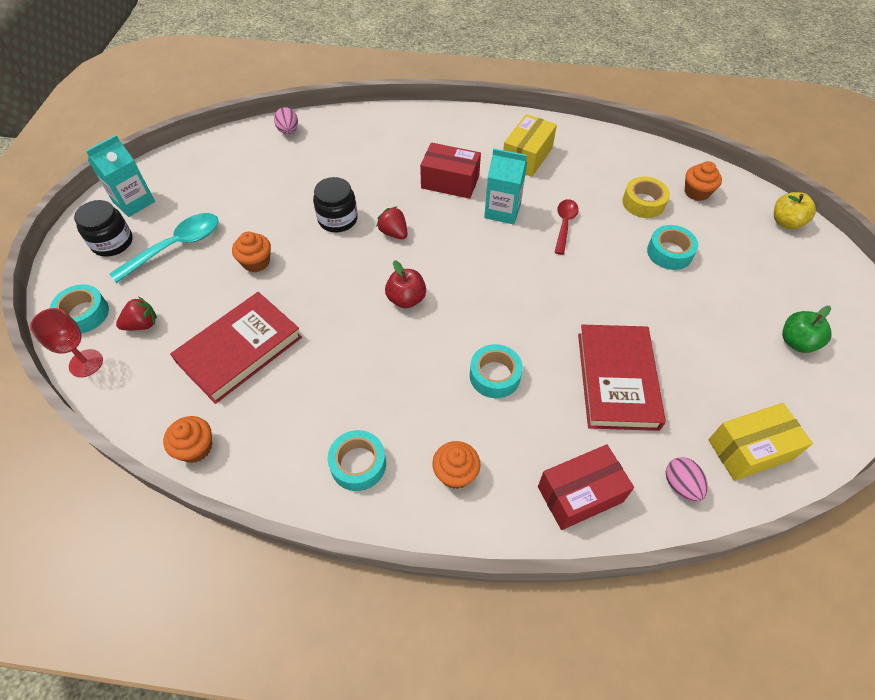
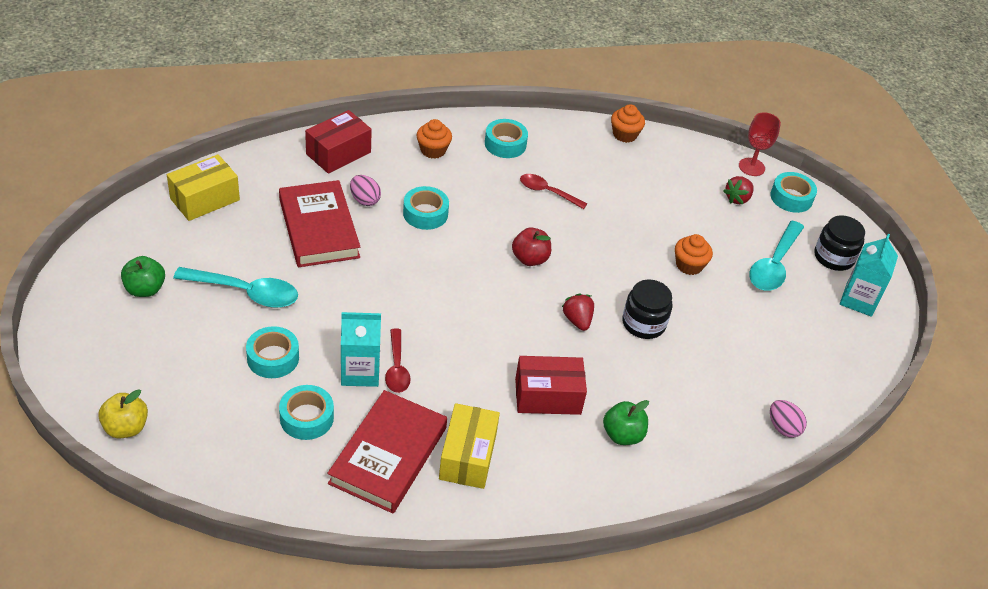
camera: 155 degrees right, 10 degrees down
red book [170,292,302,404] -> red book moved to [327,390,447,514]
red strawberry [376,206,408,239] -> red strawberry turned 135 degrees counterclockwise [562,293,594,331]
turquoise carton [484,148,527,224] -> turquoise carton moved to [341,312,381,387]
yellow tape [622,177,670,218] -> turquoise tape [279,385,334,440]
pink egg [666,457,708,502] -> pink egg moved to [350,175,381,206]
orange cupcake [685,161,722,201] -> none
none -> turquoise spoon [173,267,298,308]
none -> red spoon [520,174,587,209]
none -> green apple [603,400,649,445]

